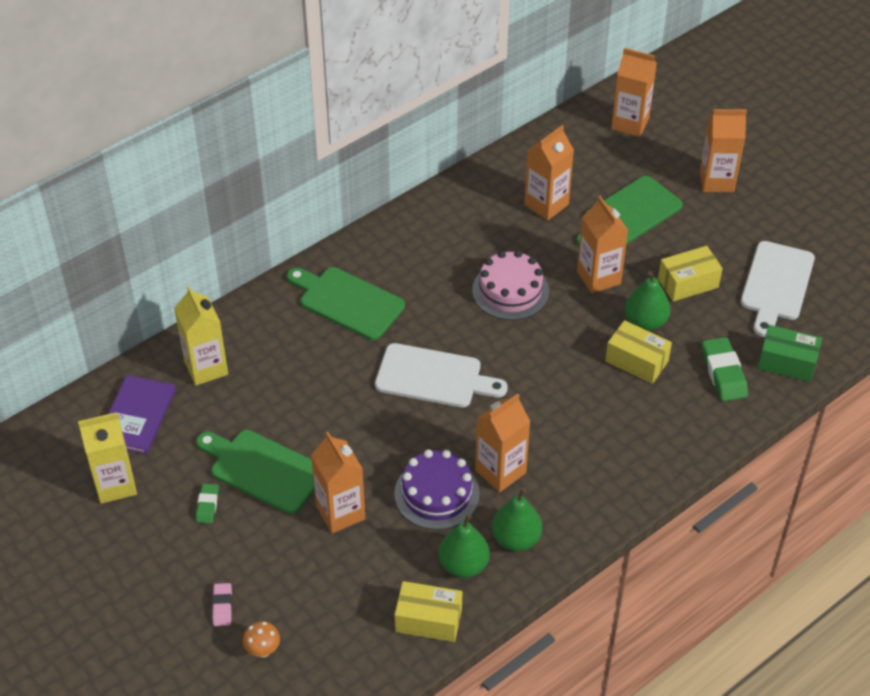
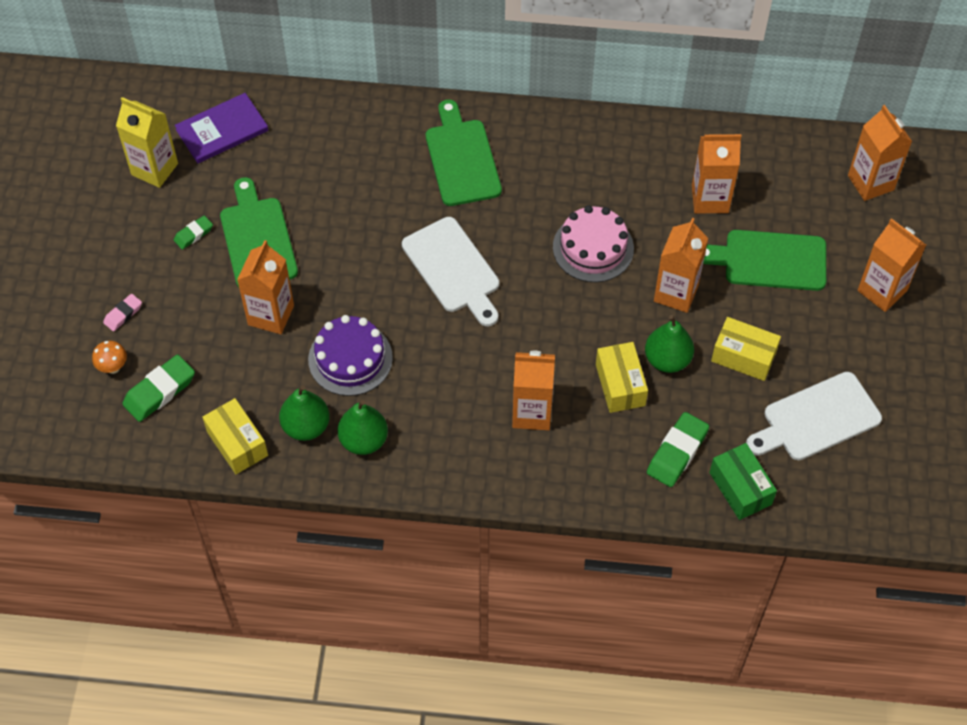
camera: 45 degrees right, 10 degrees up
yellow carton [174,286,228,386] -> none
orange carton [475,394,531,492] -> orange carton moved to [512,351,555,430]
none -> green eraser [122,355,195,422]

